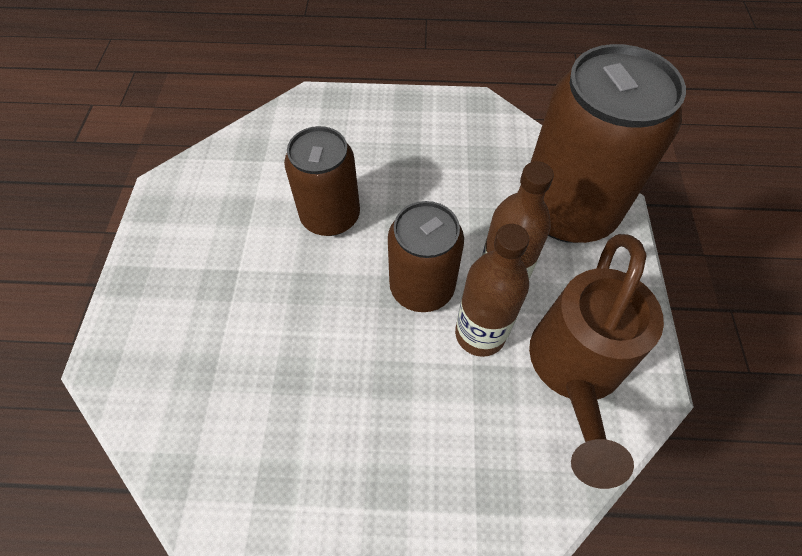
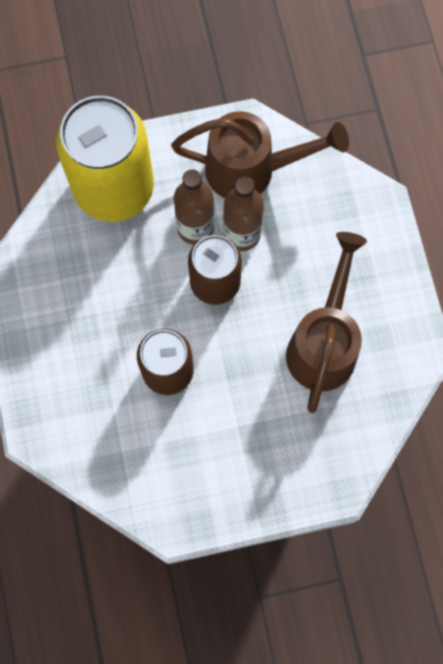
camera: 105 degrees left, 15 degrees up
brown can [530,44,686,243] -> yellow can [56,96,154,222]
none -> brown watering can [286,232,367,413]

